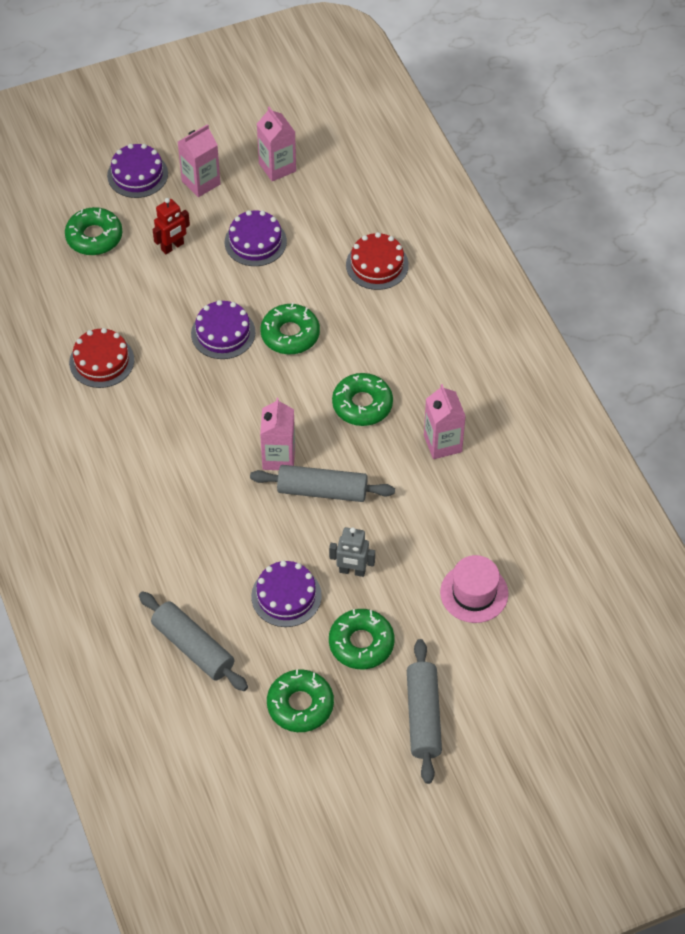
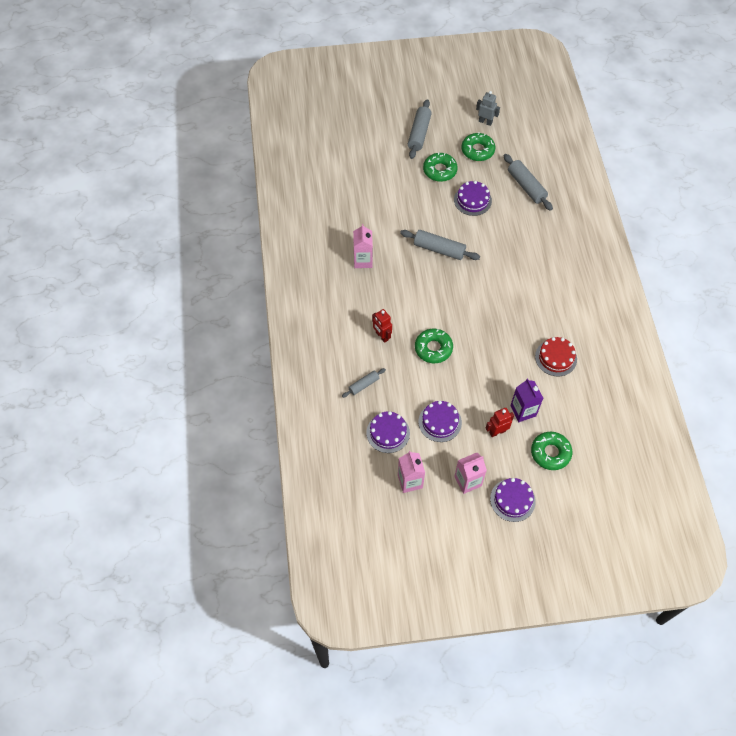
camera: 165 degrees left, 5 degrees up
purple cake [191,300,255,359] -> purple cake moved to [366,411,410,453]
pink carton [260,398,295,470] -> none
grey robot [329,527,375,577] -> grey robot moved to [476,91,500,126]
green donut [332,373,393,426] -> none
red cake [346,232,409,290] -> grey rolling pin [342,368,386,398]
pink hat [440,555,509,623] -> none
none -> red robot [372,309,392,343]
none -> purple carton [510,378,543,422]

